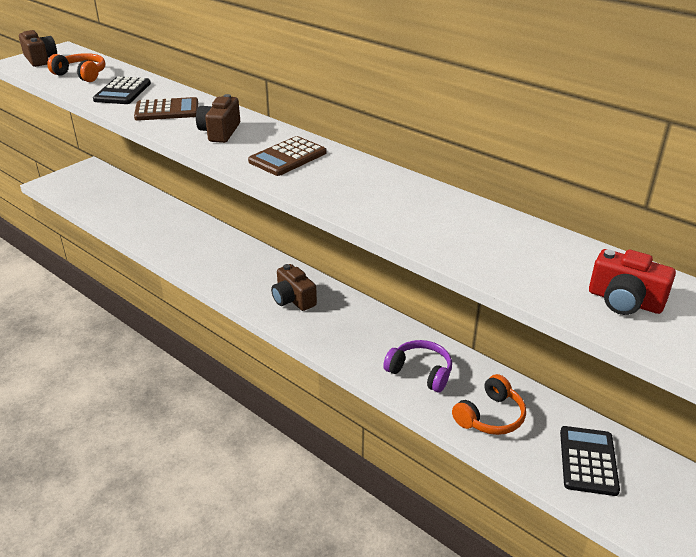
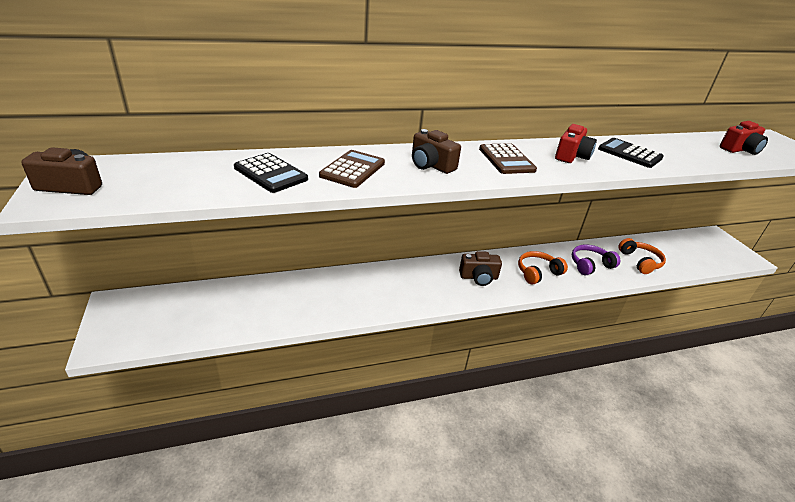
camera: 60 degrees left, 0 degrees up
orange headphones [47,53,105,82] -> orange headphones moved to [518,251,568,284]
black calculator [560,426,620,496] -> black calculator moved to [598,138,664,168]
none -> red camera [555,124,597,163]

